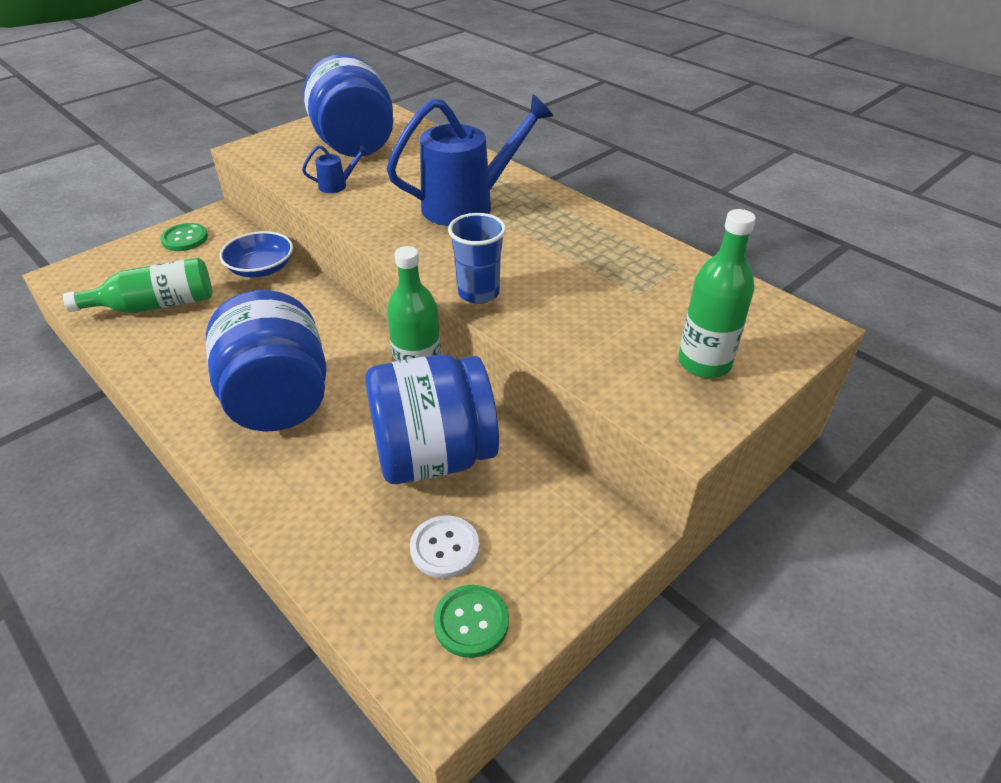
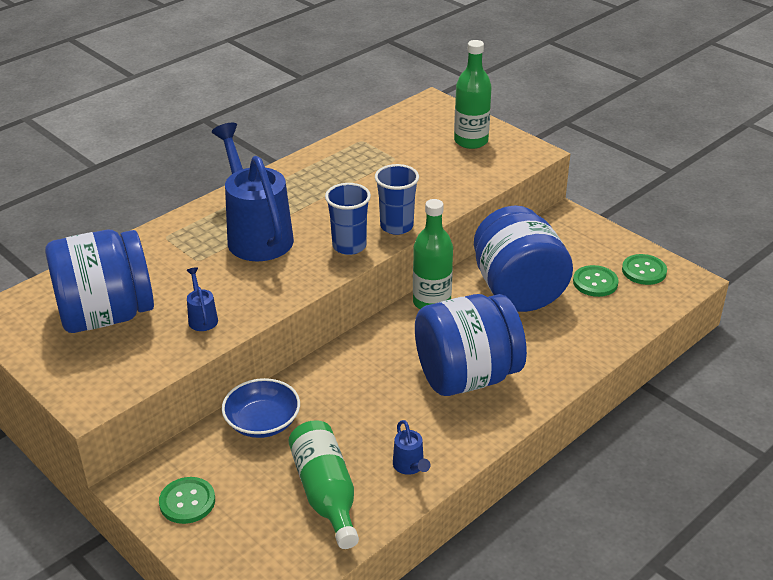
camera: 90 degrees left, 5 degrees down
white button [410,515,480,578] -> green button [573,265,619,297]
none -> blue cup [325,183,371,255]
none -> blue watering can [393,420,431,475]

